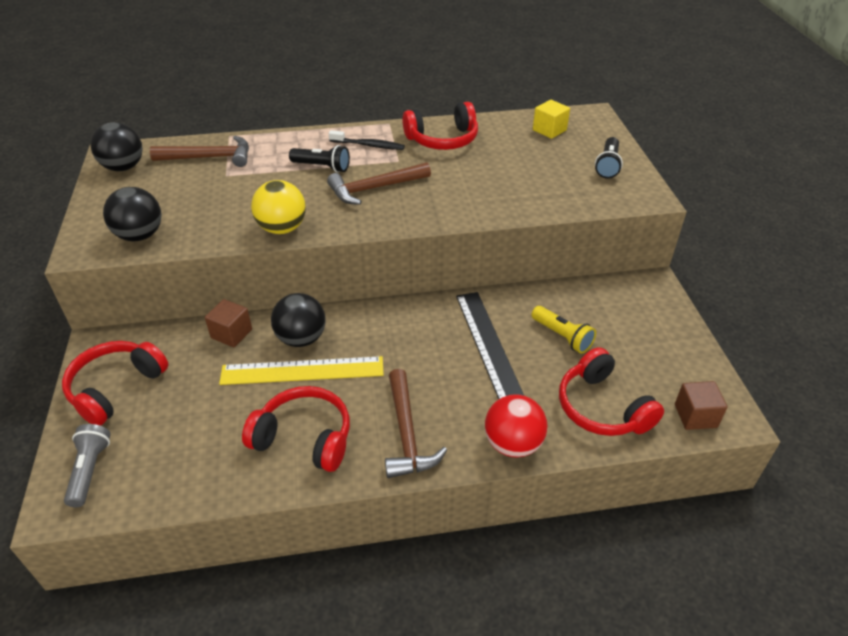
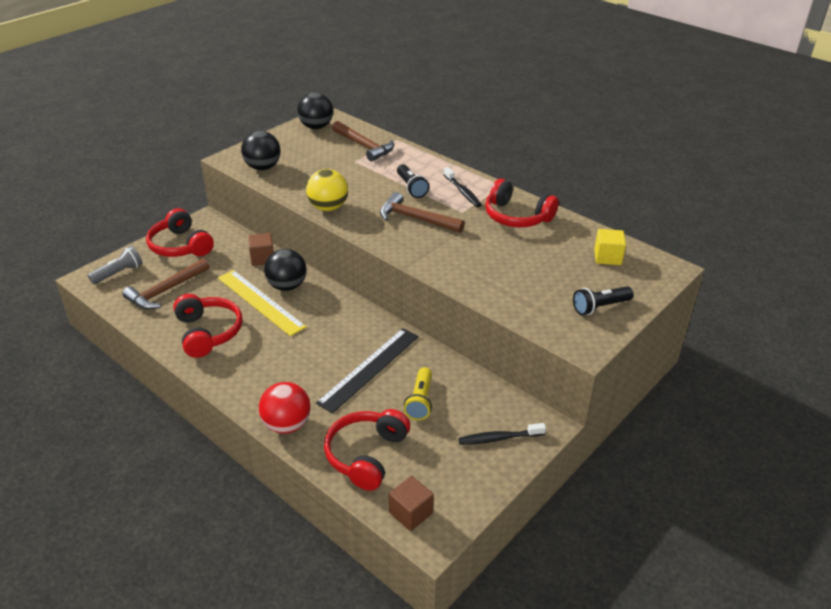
camera: 50 degrees right, 5 degrees down
red headphones [62,341,168,426] -> red headphones turned 120 degrees counterclockwise [146,208,214,257]
brown hammer [385,369,447,478] -> brown hammer moved to [122,258,210,310]
none -> black toothbrush [458,423,546,445]

